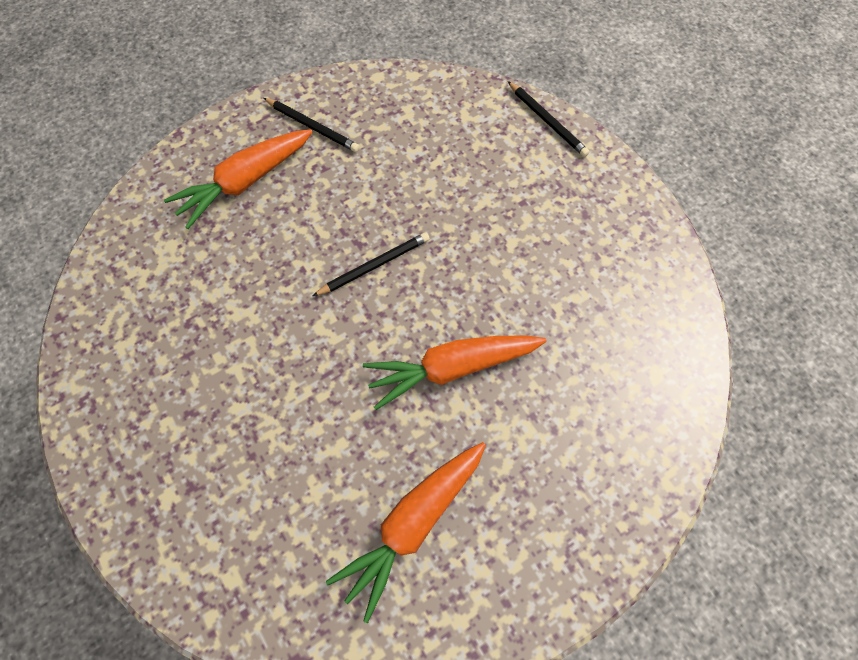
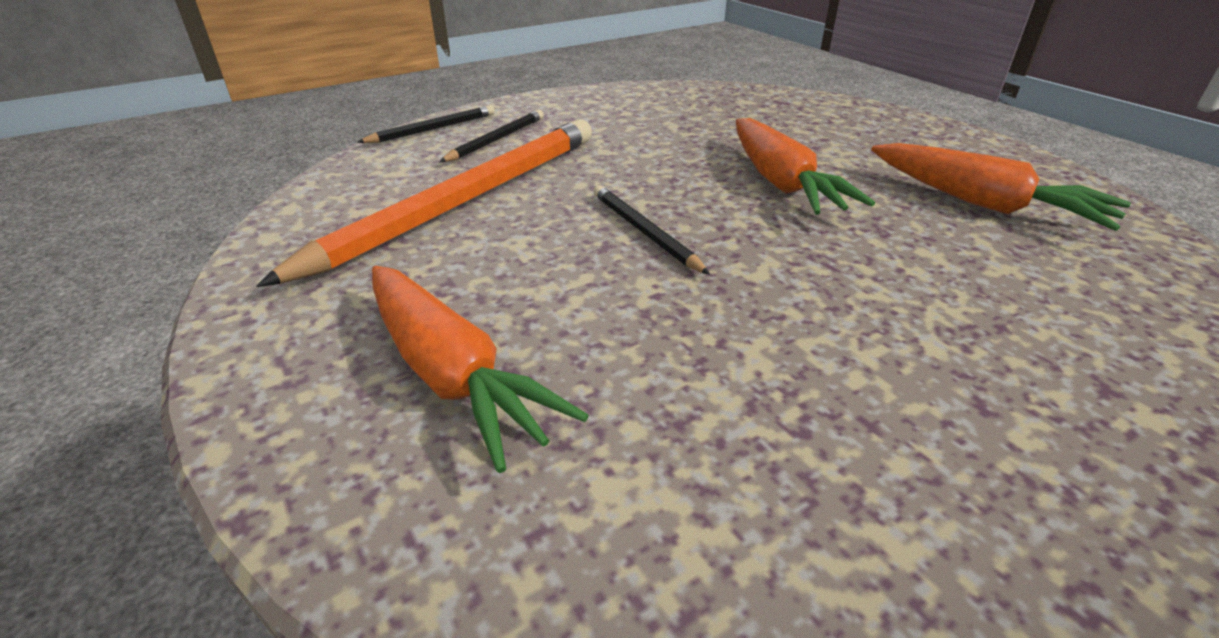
camera: 90 degrees left, 30 degrees down
black pencil [264,98,360,152] -> black pencil moved to [439,110,544,162]
none -> orange pencil [256,119,592,287]

